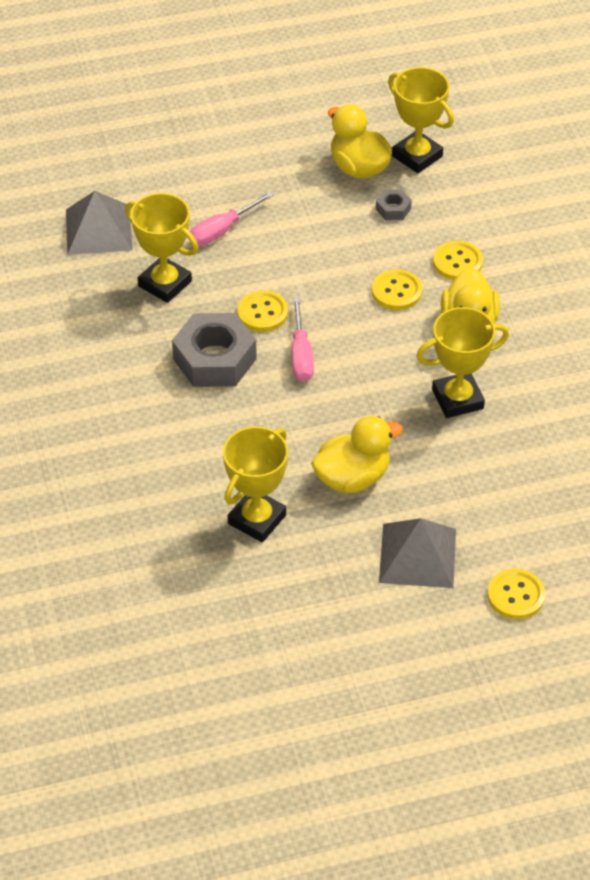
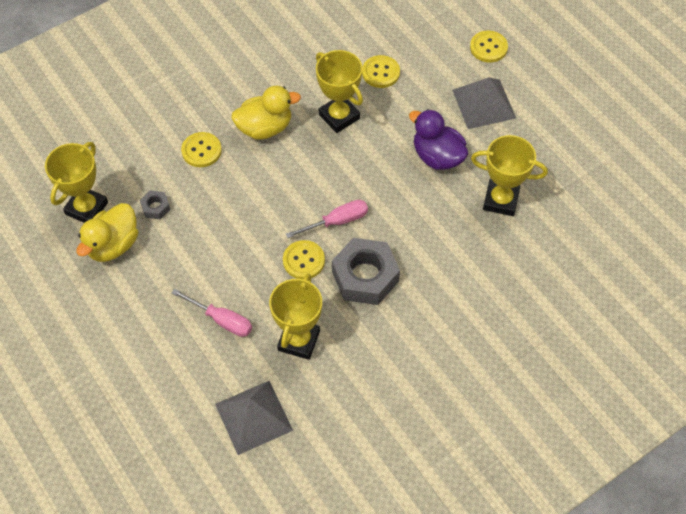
camera: 110 degrees left, 10 degrees up
yellow duck [311,416,403,493] -> purple duck [409,109,468,170]
yellow button [372,269,422,310] -> yellow button moved to [362,55,400,88]

